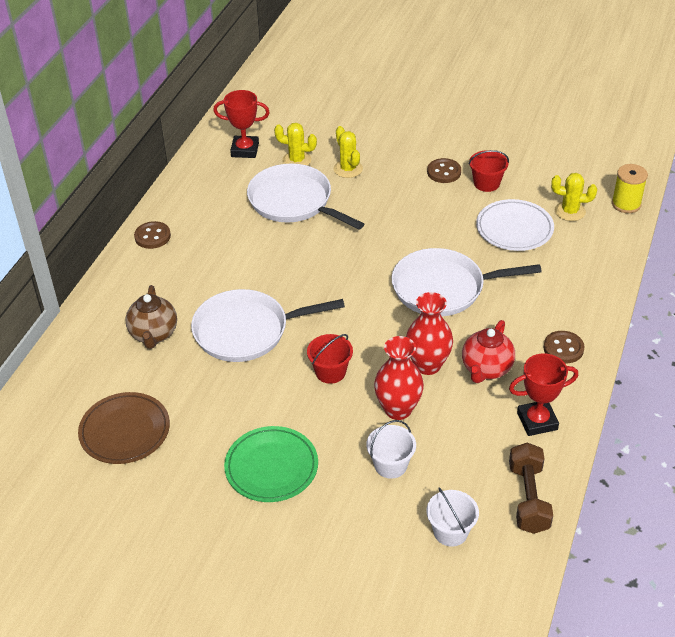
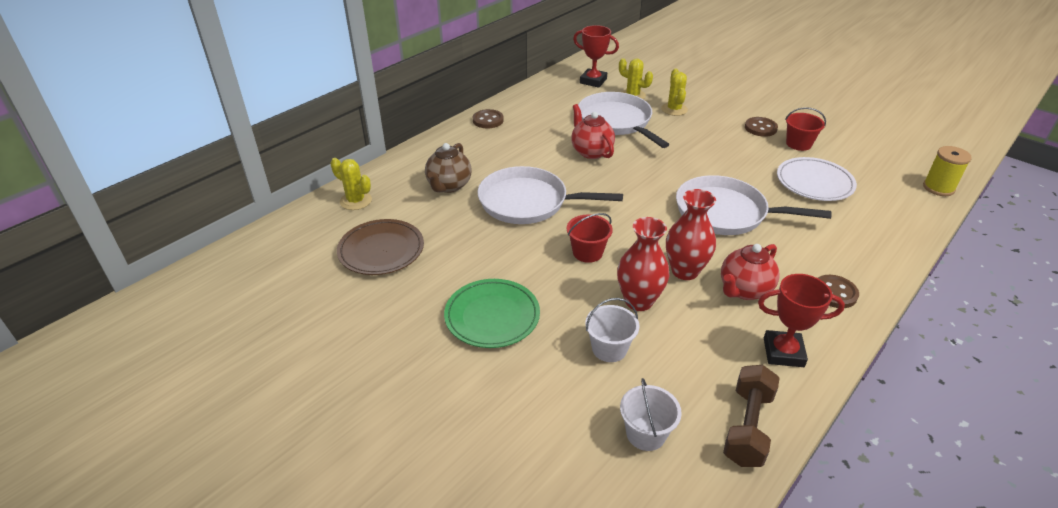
camera: 20 degrees right, 5 degrees down
yellow cactus [551,173,597,221] -> yellow cactus moved to [330,158,372,210]
none -> red teapot [571,104,615,159]

